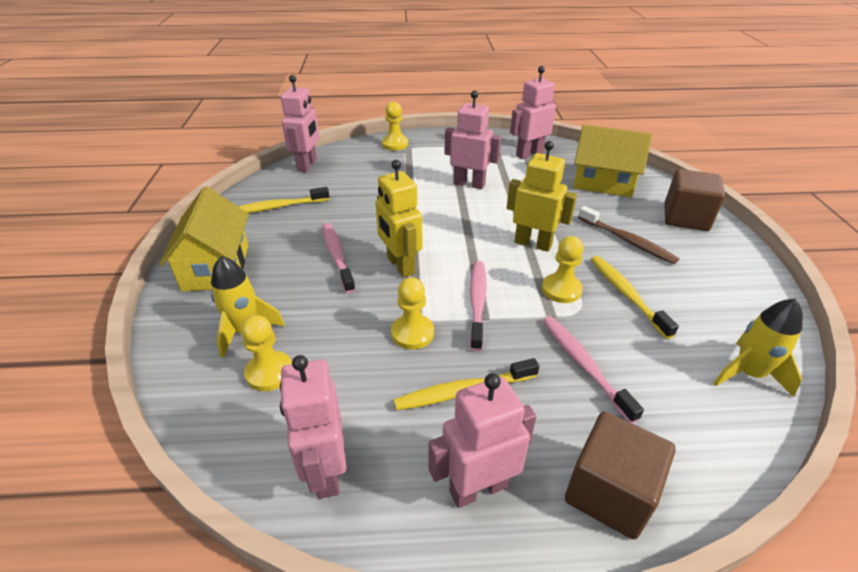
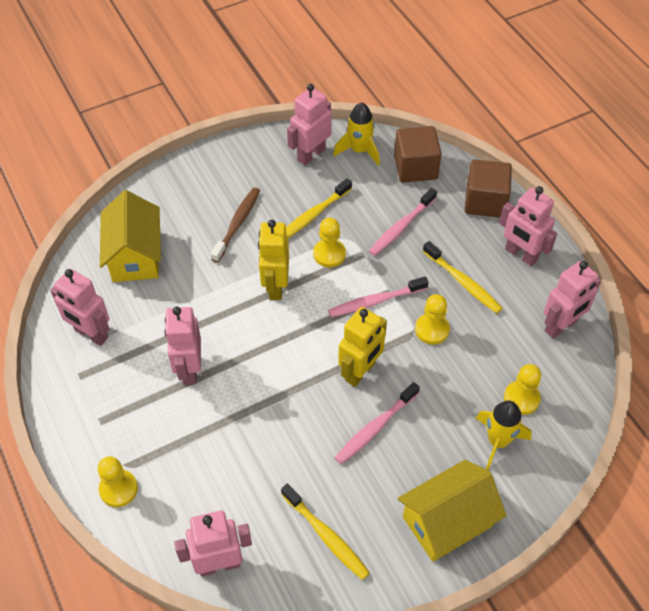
camera: 115 degrees left, 15 degrees up
brown cube [664,169,725,231] -> brown cube moved to [394,126,442,183]
none -> pink robot [287,84,332,165]

